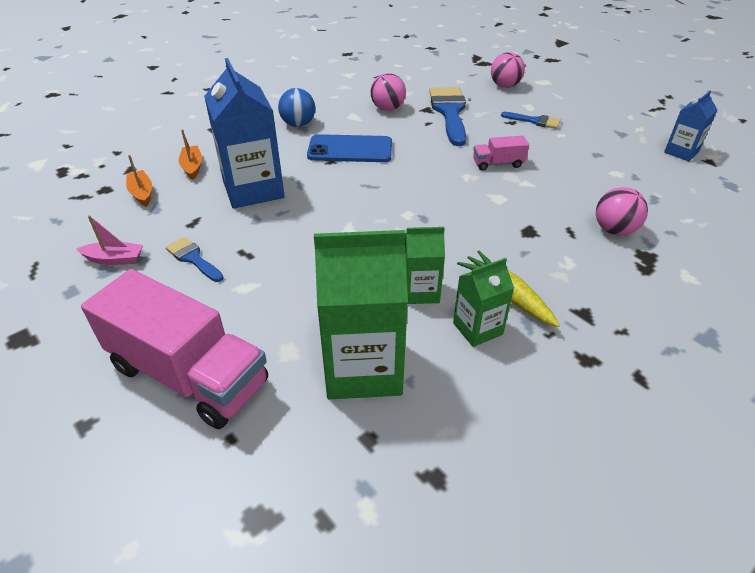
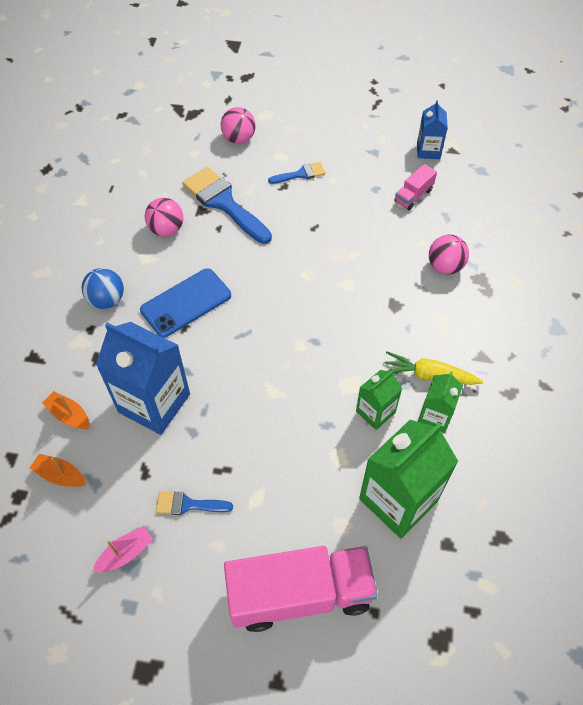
camera: 40 degrees left, 15 degrees up
pink truck [473,136,529,170] -> pink truck moved to [394,164,437,210]

